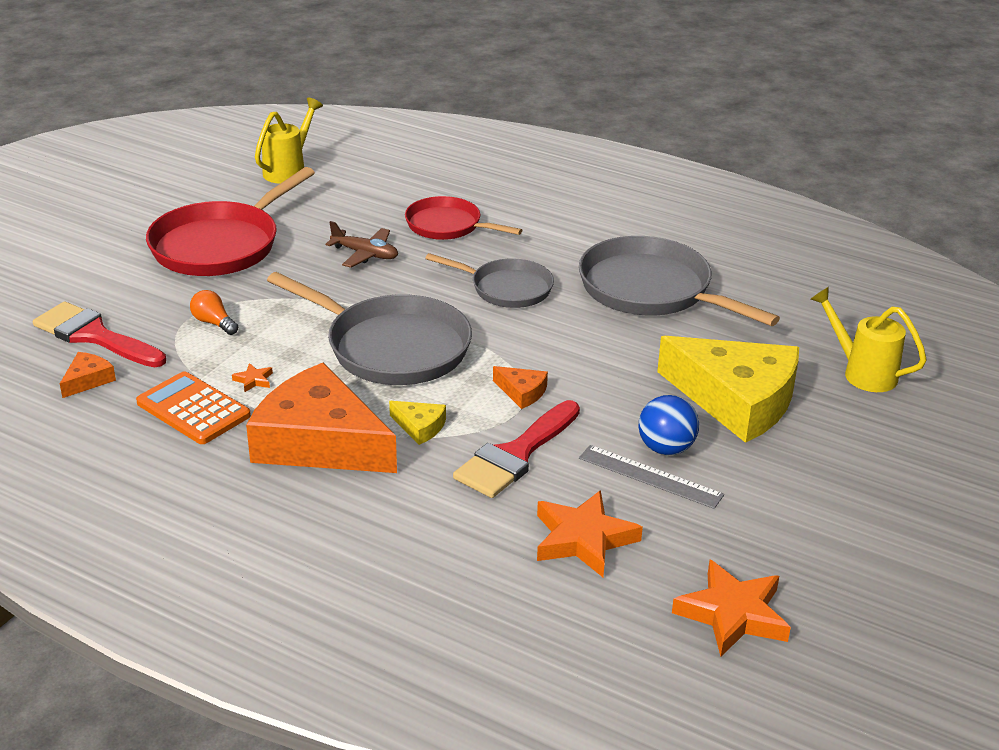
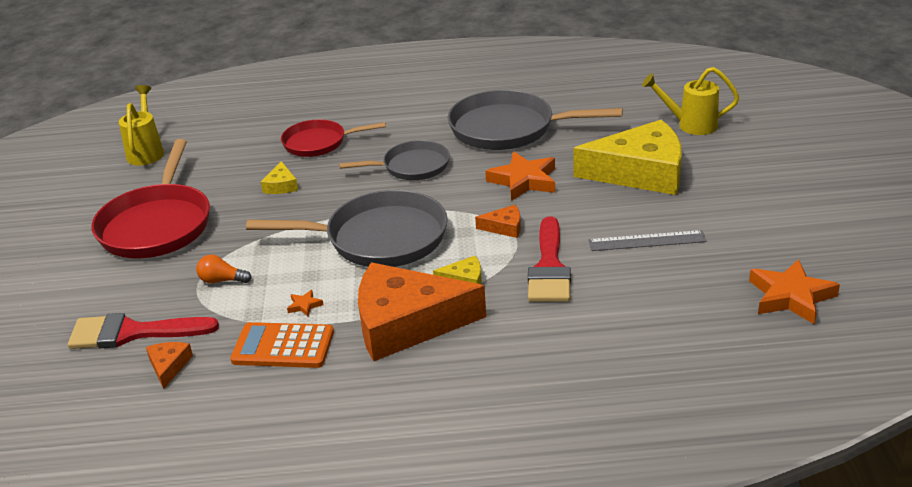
camera: 30 degrees left, 0 degrees up
brown plane [326,221,398,268] -> yellow cheese [261,161,298,194]
orange star [537,490,643,577] -> orange star moved to [485,152,555,201]
blue ball [639,395,699,455] -> none

